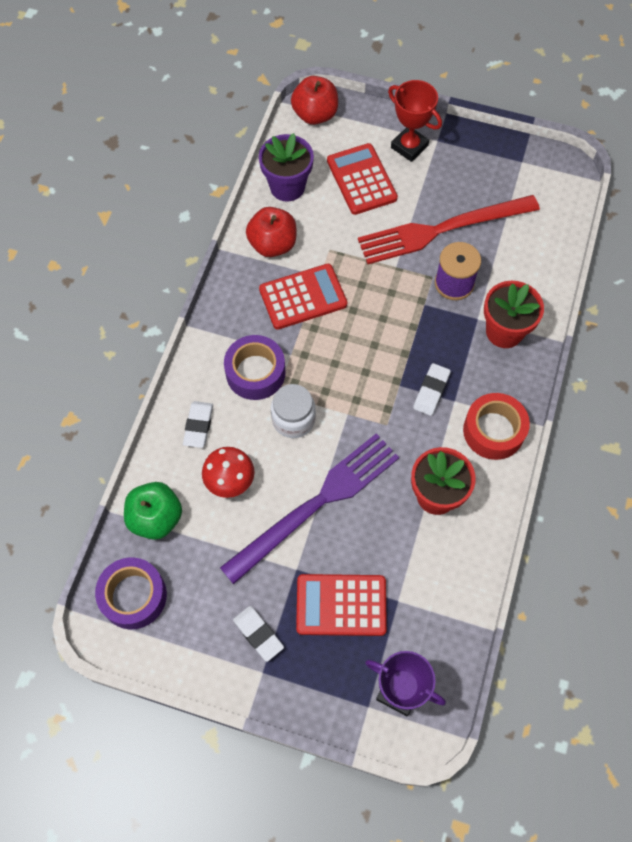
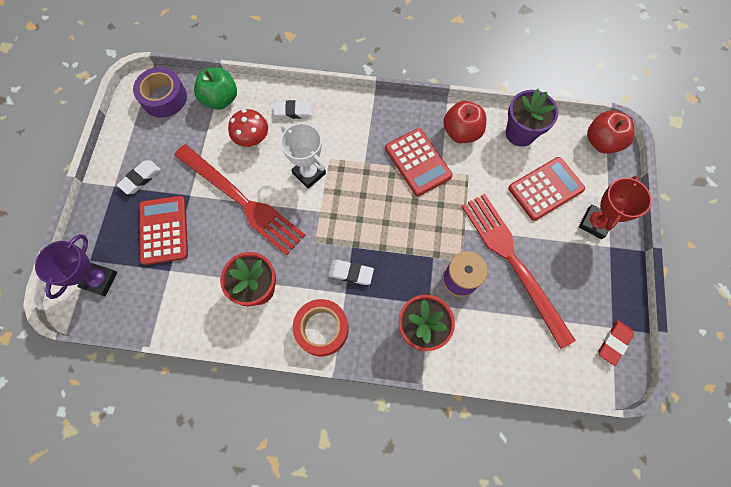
camera: 80 degrees right, 5 degrees up
purple fork [220,433,399,584] -> red fork [174,144,305,255]
purple tape [224,335,286,400] -> none
white jar [271,384,316,438] -> white trophy [280,123,326,189]
none -> red eraser [598,320,634,366]

